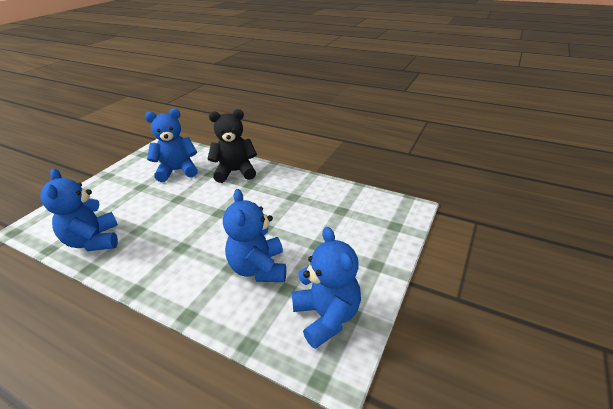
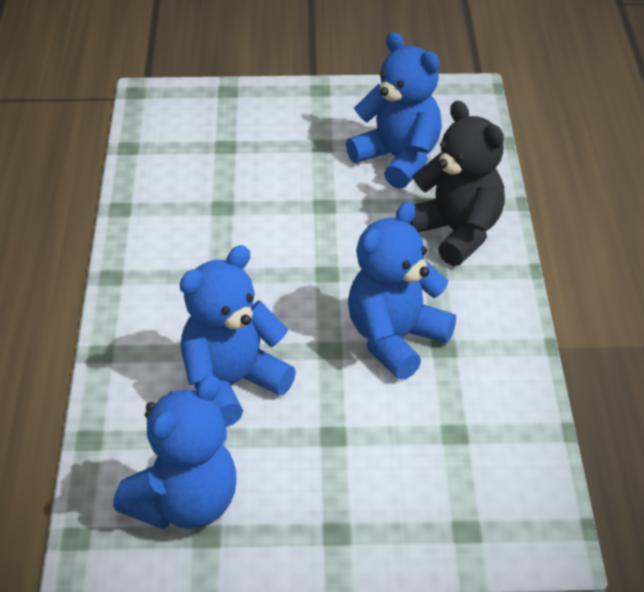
camera: 60 degrees right, 5 degrees up
blue teddy bear [40,169,118,251] -> blue teddy bear moved to [348,201,456,380]

